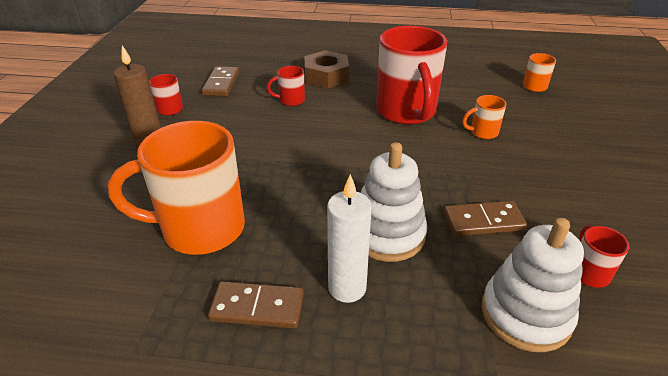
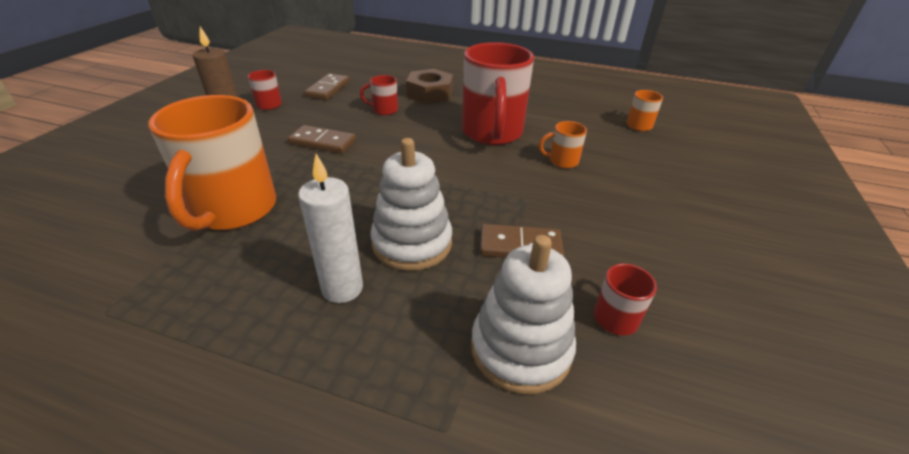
camera: 10 degrees right, 0 degrees up
orange mug [108,121,245,255] -> orange mug turned 90 degrees counterclockwise [148,95,276,231]
brown domino [208,281,304,329] -> brown domino moved to [288,125,356,154]

